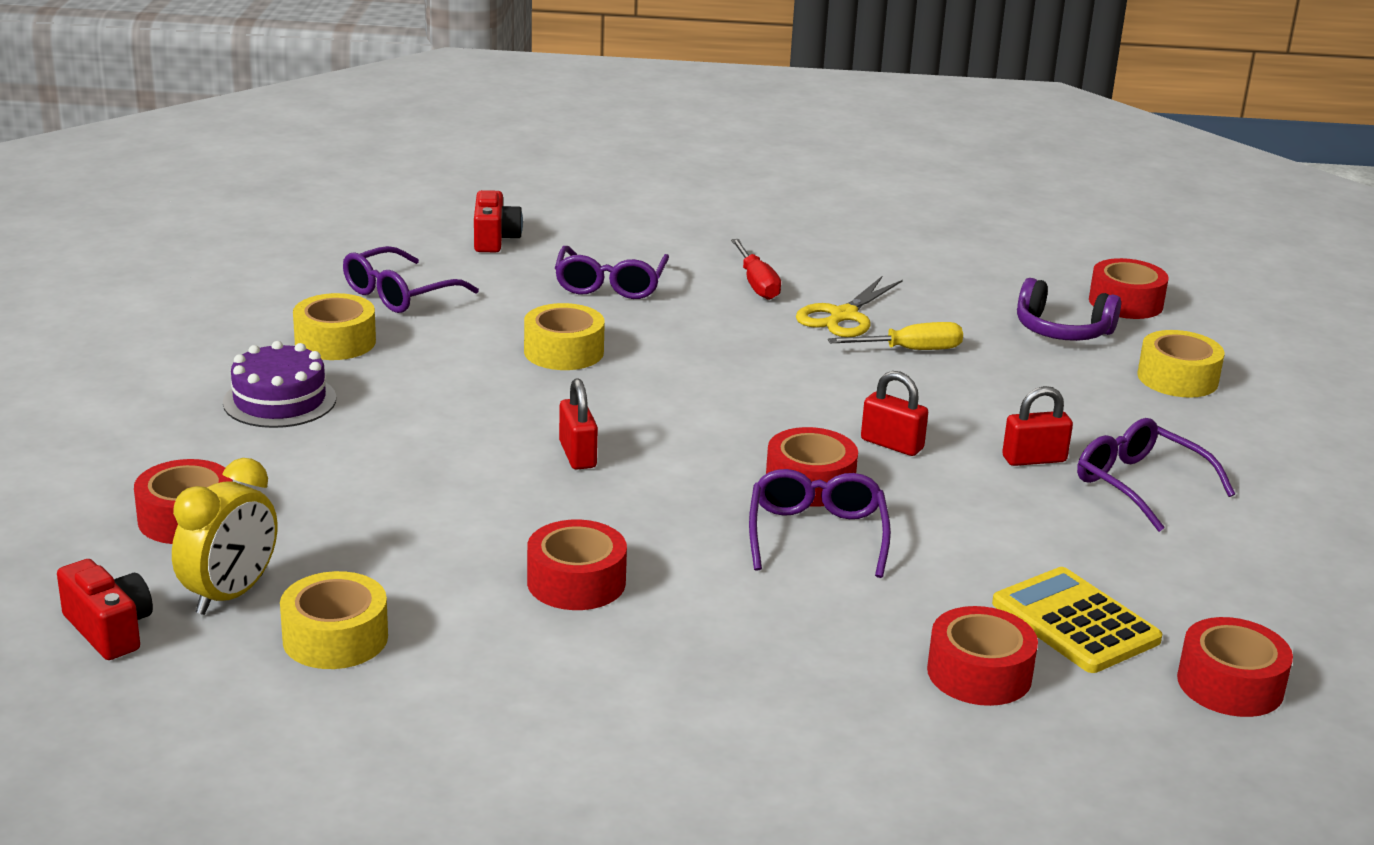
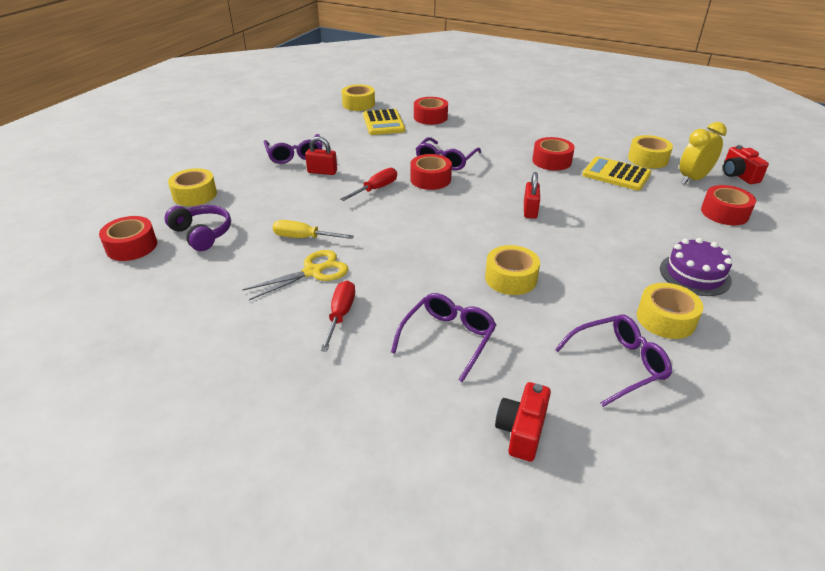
camera: 155 degrees left, 10 degrees up
red padlock [861,371,928,456] -> red screwdriver [340,168,397,201]
red tape [1177,617,1293,717] -> yellow tape [342,85,375,111]
none -> yellow calculator [582,156,651,191]

